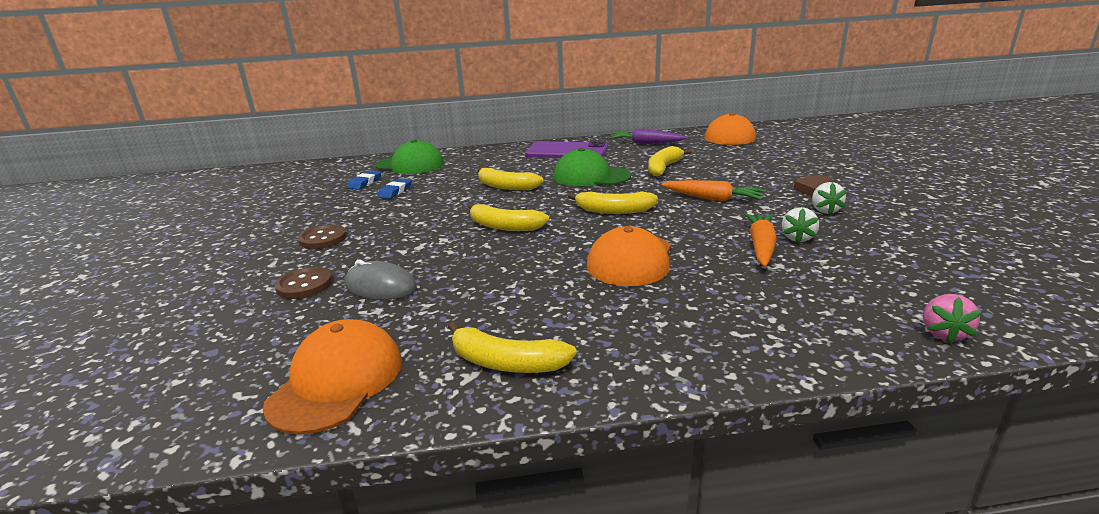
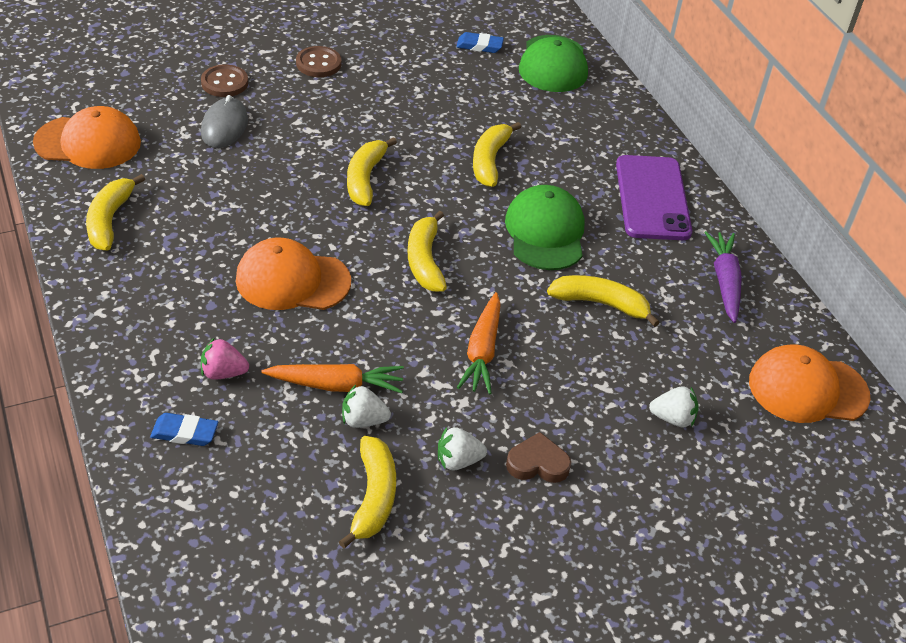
camera: 70 degrees right, 20 degrees up
blue eraser [377,178,412,199] -> blue eraser moved to [150,413,218,446]
pink strawberry [923,294,982,343] -> pink strawberry moved to [201,338,249,380]
none -> yellow banana [339,436,396,548]
none -> white strawberry [649,386,699,427]

